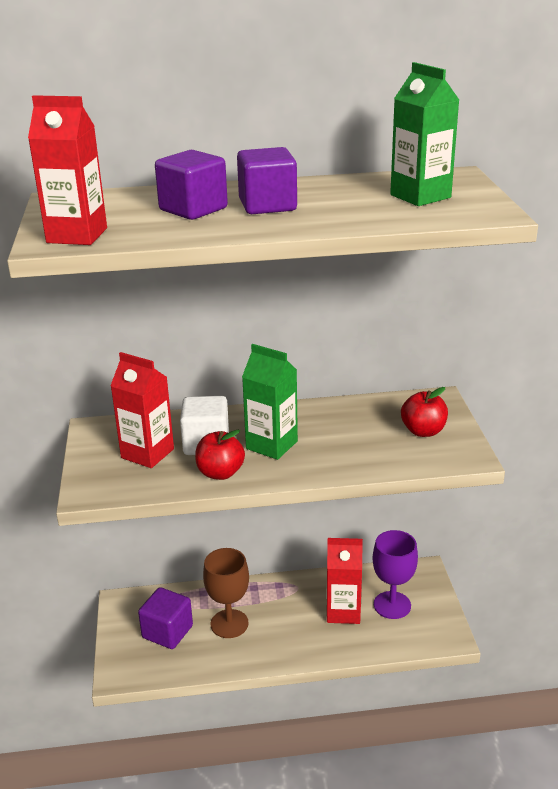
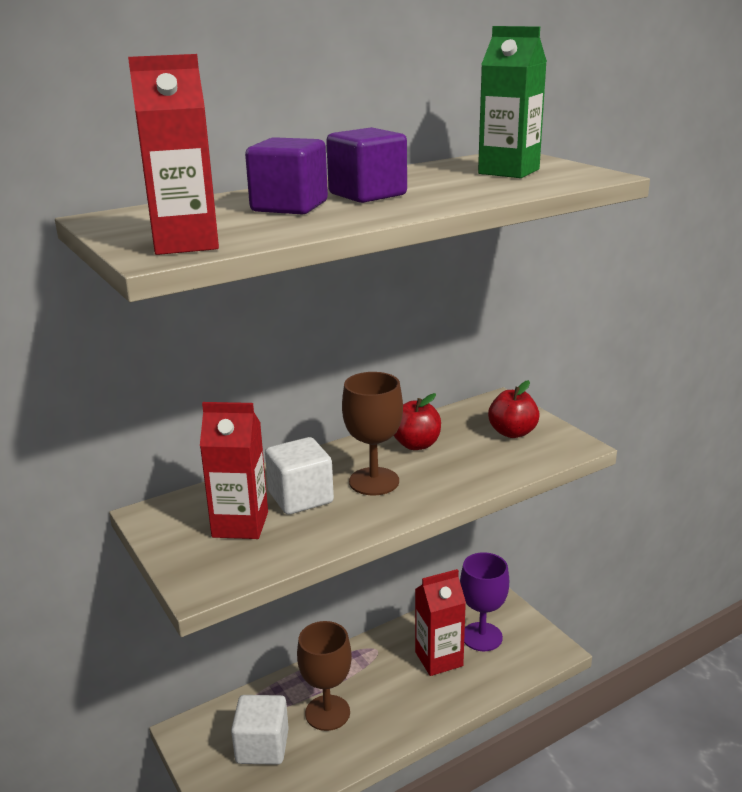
camera: 25 degrees left, 5 degrees down
purple cube [138,587,193,649] -> white cube [231,695,289,765]
red apple [195,429,245,480] -> red apple moved to [394,393,441,450]
green carton [242,344,298,460] -> brown goblet [342,372,403,495]

